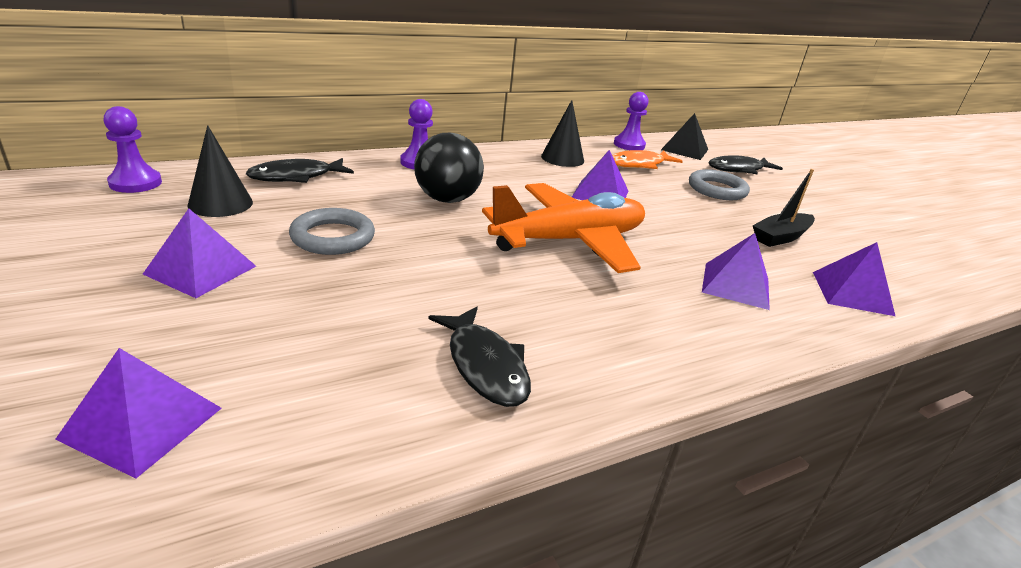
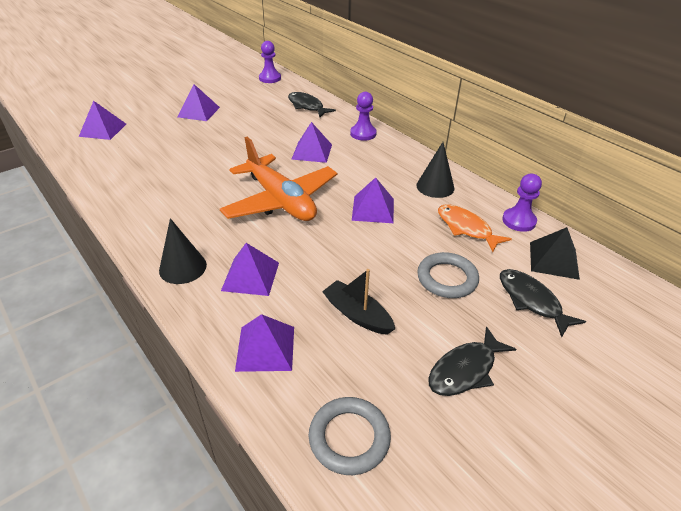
camera: 80 degrees right, 10 degrees up
black cone [188,125,253,217] -> black cone moved to [159,218,207,284]
grey ring [289,208,375,255] -> grey ring moved to [309,397,391,475]
black ball [414,133,484,203] -> purple pyramid [291,122,332,163]
black fish [429,307,531,407] -> black fish moved to [428,326,516,396]

